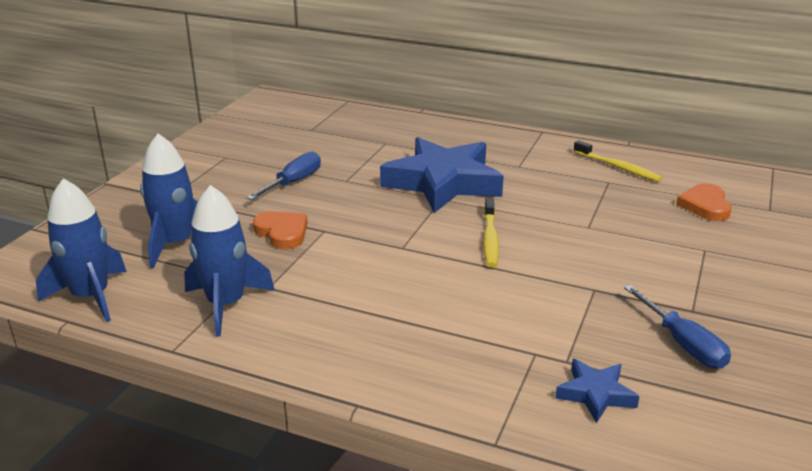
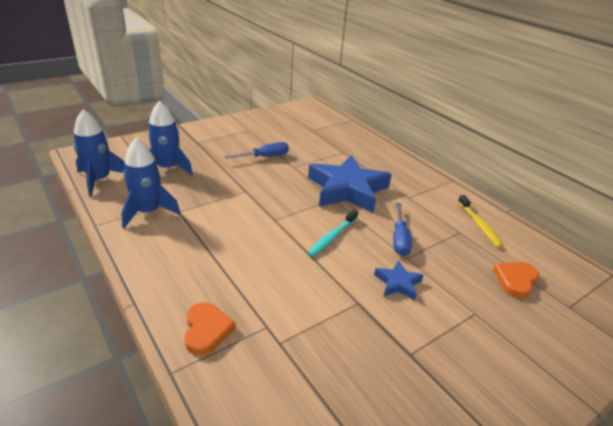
camera: 30 degrees right, 5 degrees up
orange heart [253,211,308,249] -> orange heart moved to [184,302,236,356]
yellow toothbrush [483,198,499,267] -> turquoise toothbrush [307,209,358,257]
blue star [555,359,640,423] -> blue star moved to [374,260,423,301]
blue screwdriver [624,285,731,369] -> blue screwdriver moved to [393,203,412,256]

